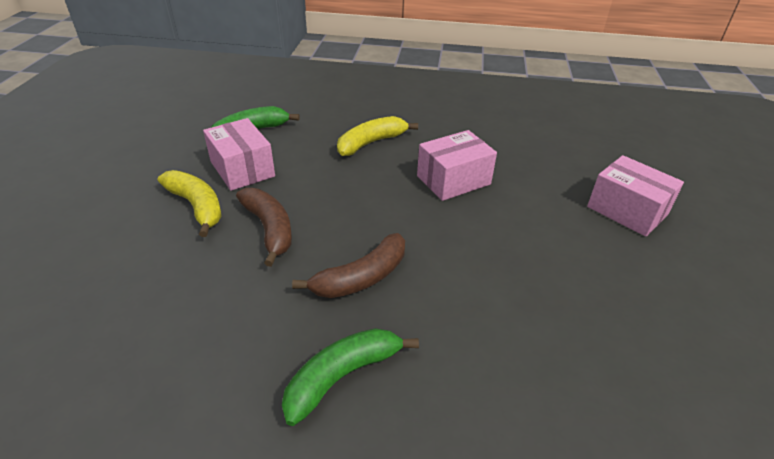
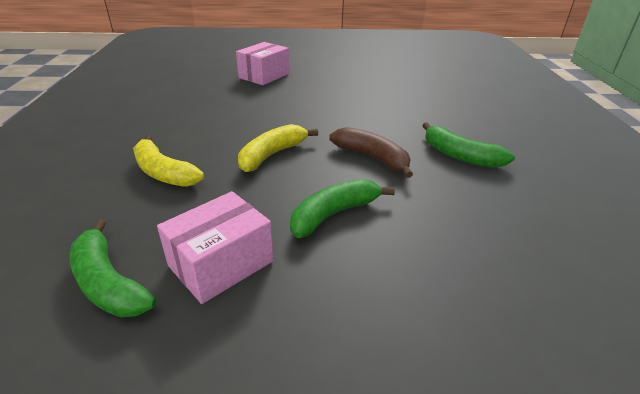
camera: 100 degrees left, 5 degrees down
yellow banana [158,170,222,237] -> yellow banana moved to [238,124,318,172]
brown banana [236,188,292,267] -> green banana [290,179,395,238]
pink box [417,130,497,201] -> none

